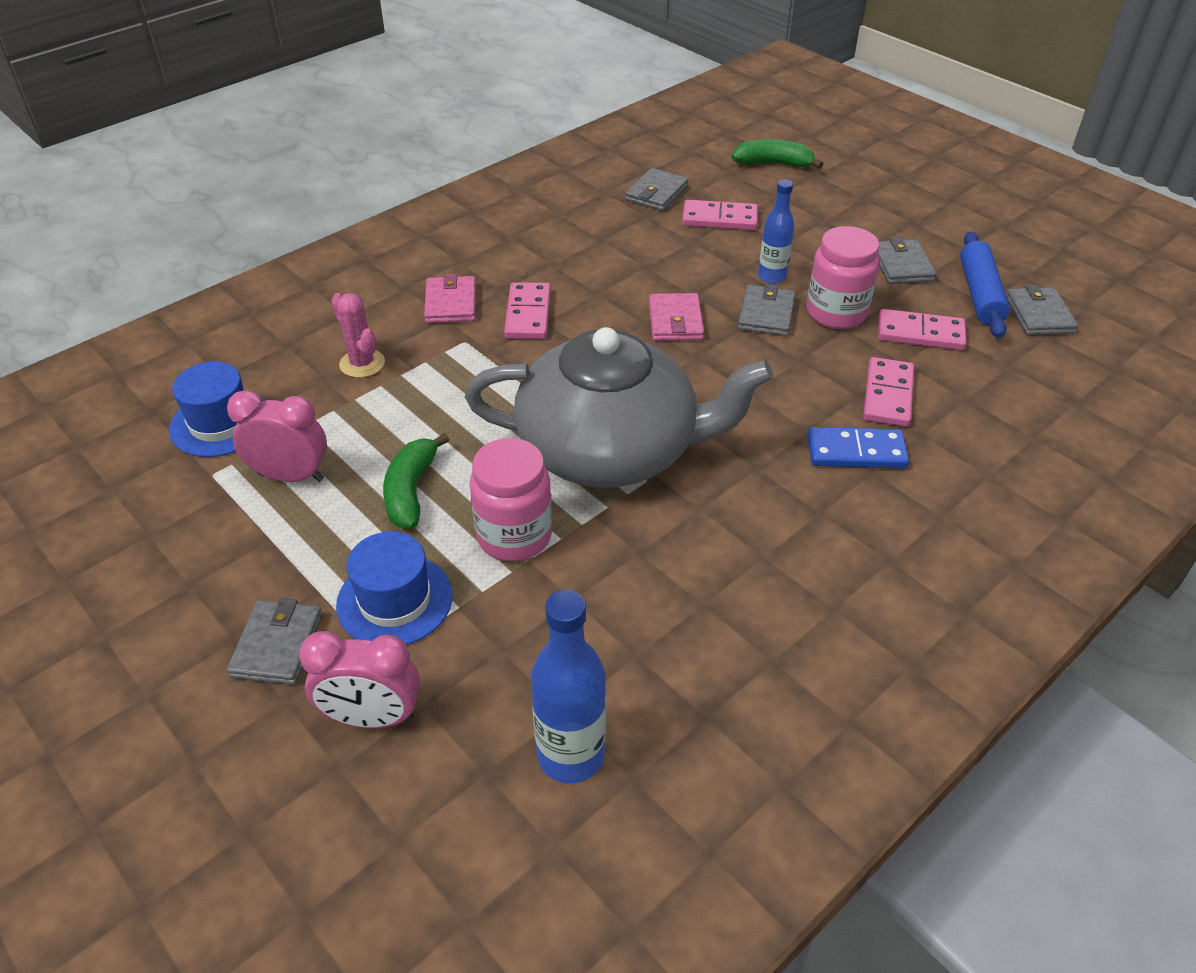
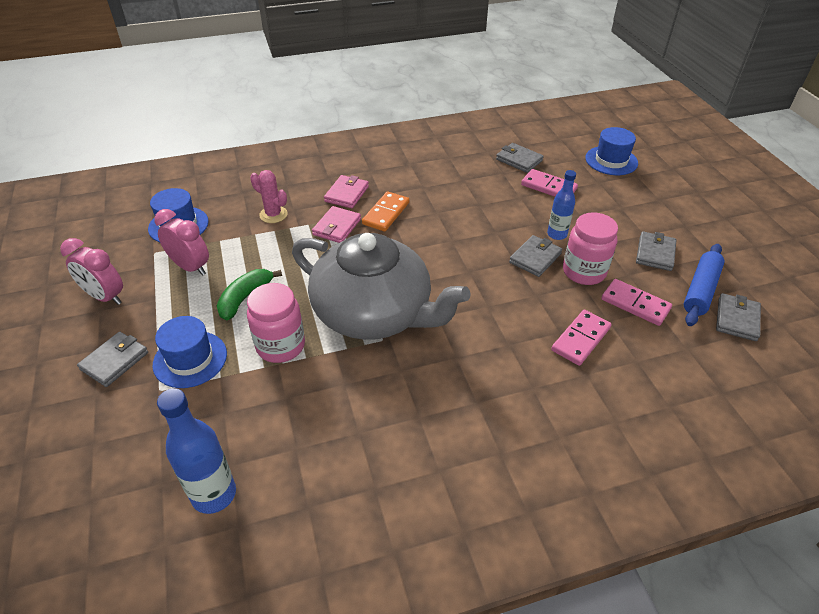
camera: 25 degrees right, 0 degrees up
pink clock [299,631,420,728] -> pink clock moved to [60,238,123,305]
pink cactus [331,293,385,378] -> pink cactus turned 45 degrees counterclockwise [250,170,288,223]
pink domino [504,282,551,339] -> orange domino [362,191,409,231]
grey wallet [625,168,688,211] -> grey wallet turned 75 degrees clockwise [496,143,544,173]
pink wallet [649,293,704,341] -> pink wallet moved to [312,206,361,243]
green banana [732,139,823,169] -> blue hat [585,127,638,175]
blue domino [807,427,909,469] -> none

